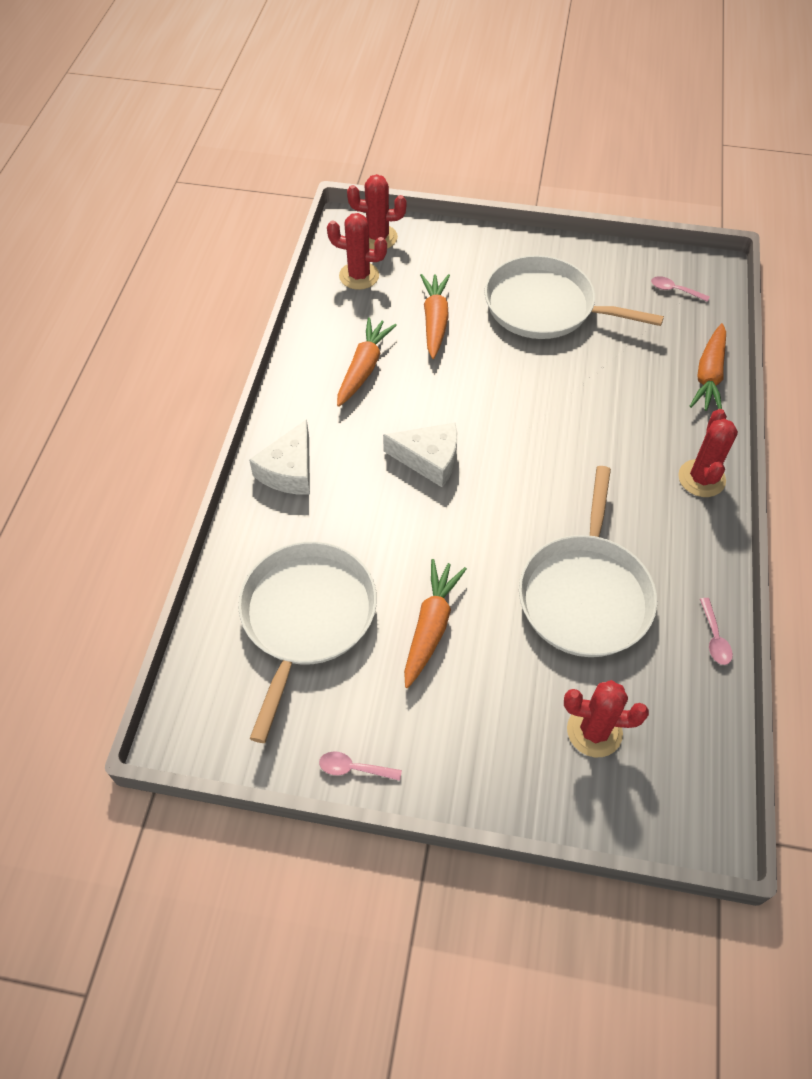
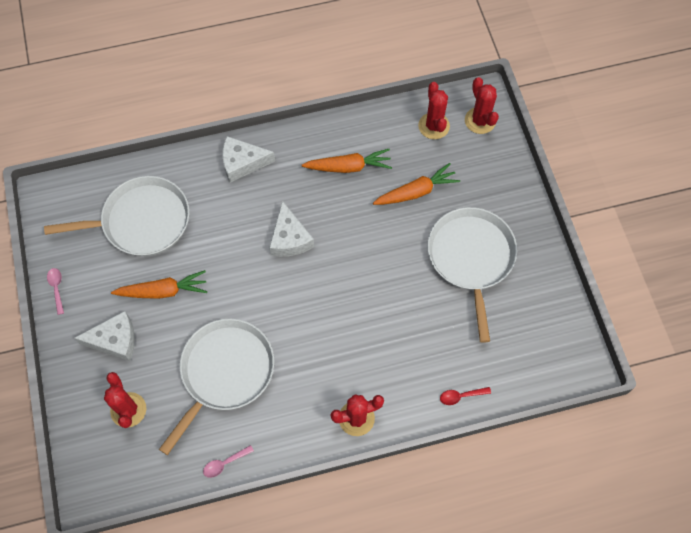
camera: 65 degrees right, 10 degrees up
white pan [519,466,657,657] -> white pan turned 135 degrees clockwise [159,319,274,455]
pink spoon [651,276,710,302] -> none
orange carrot [690,323,726,411] -> red spoon [440,387,491,405]
none -> white cheese [74,311,135,361]

